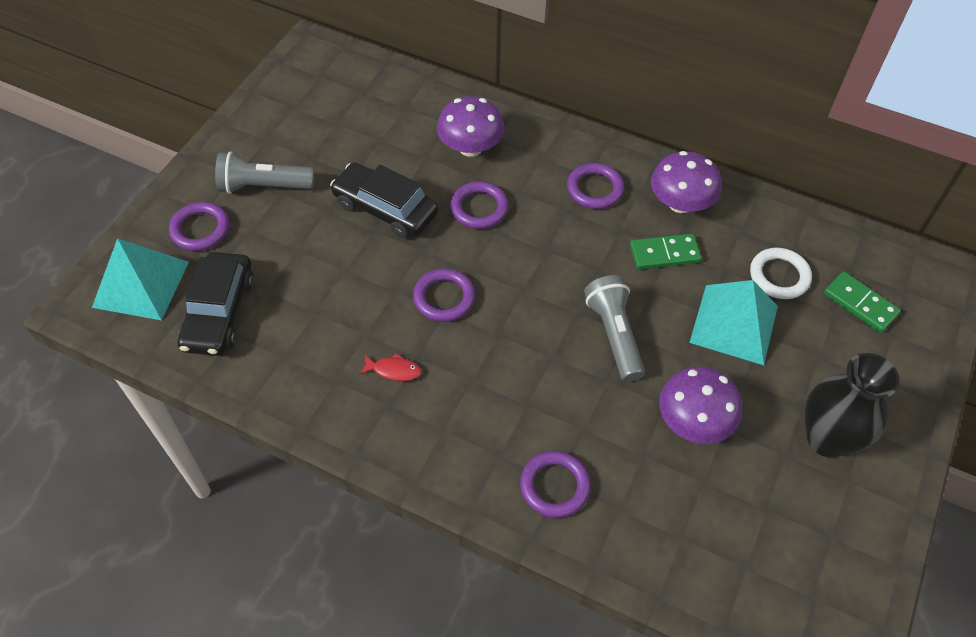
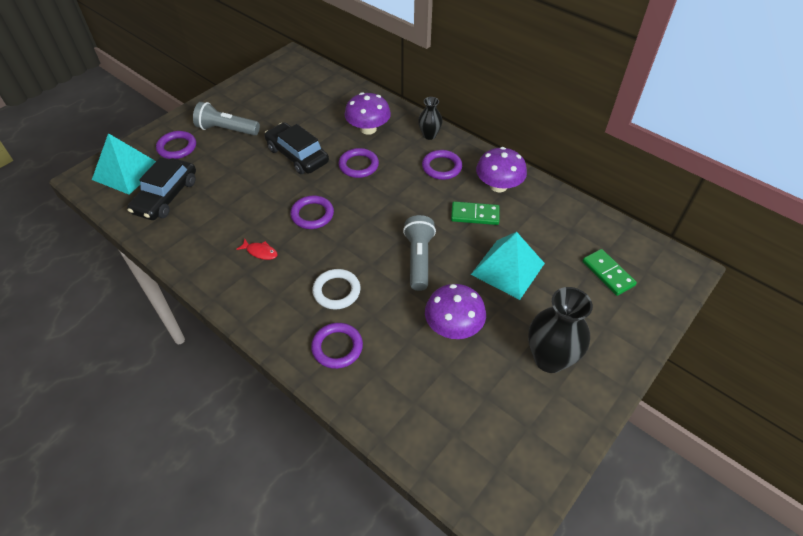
camera: 15 degrees right, 5 degrees down
white ring [750,248,812,299] -> white ring moved to [312,269,361,310]
none -> black vase [418,97,443,140]

